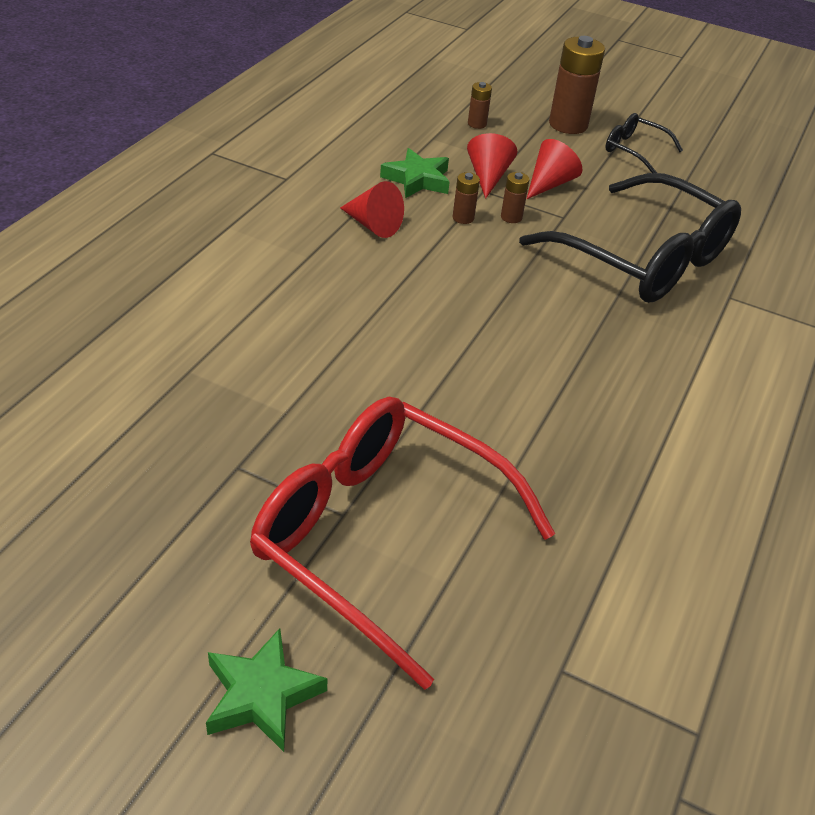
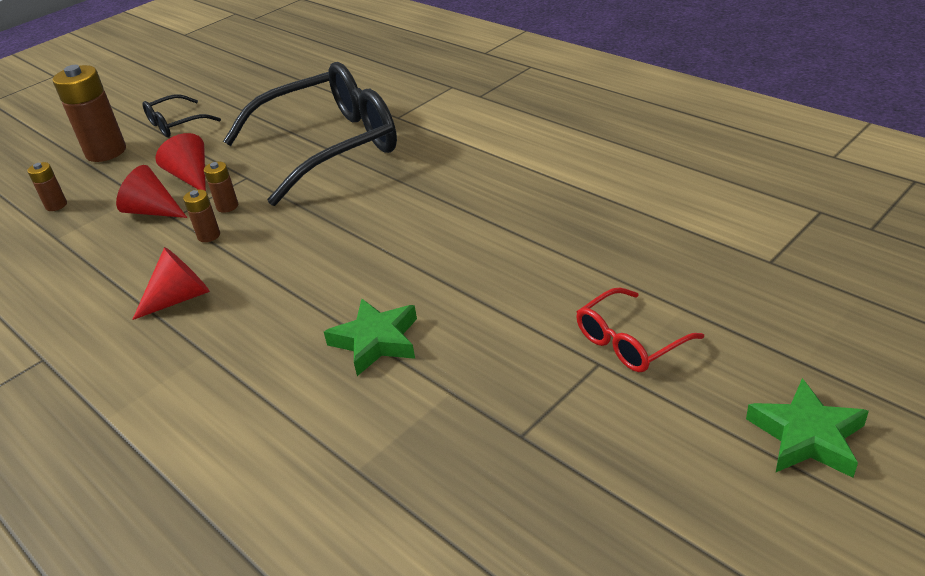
camera: 65 degrees left, 5 degrees down
red glasses [250,397,555,690] -> red glasses [576,287,704,372], size x0.45
green star [380,148,450,198] -> green star moved to [324,299,417,376]

